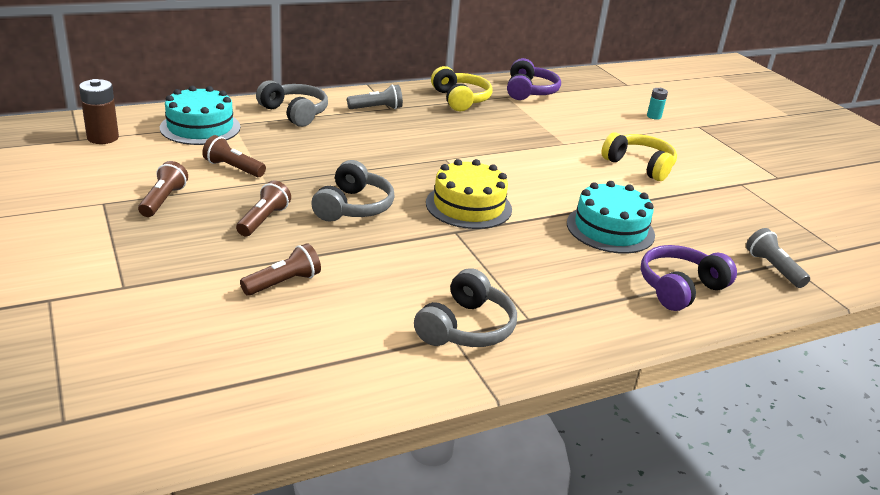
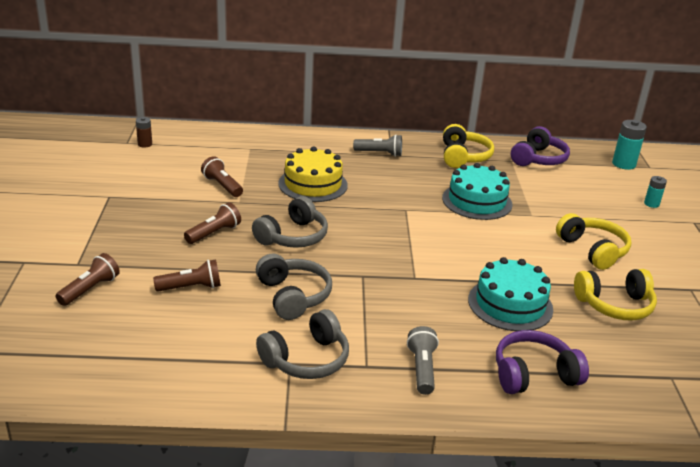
camera: 25 degrees right, 0 degrees up
brown battery [79,79,119,144] -> brown battery [136,117,152,147], size x0.60
brown flashlight [138,161,188,217] -> brown flashlight moved to [55,253,120,306]
turquoise cake [160,86,240,145] -> turquoise cake moved to [442,163,513,220]
grey headphones [256,80,328,127] -> grey headphones moved to [256,253,332,320]
yellow cake [426,159,512,229] -> yellow cake moved to [278,146,348,202]
grey flashlight [746,228,810,288] -> grey flashlight moved to [407,326,439,395]
none -> yellow headphones [574,269,657,321]
none -> turquoise battery [612,120,647,170]

